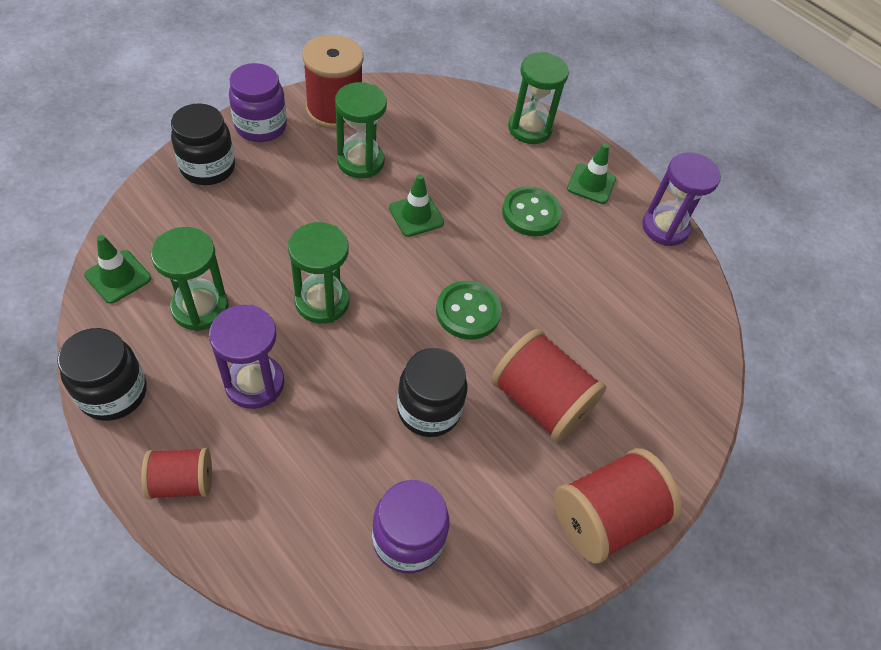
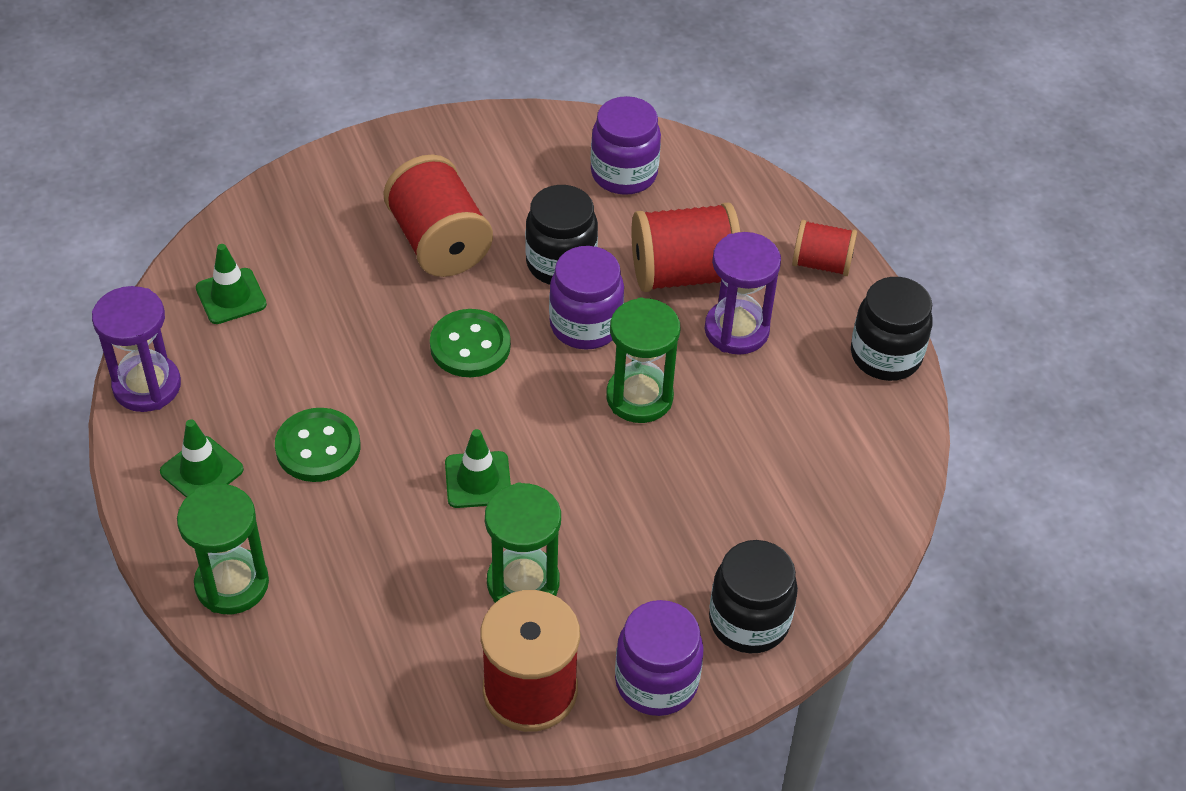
camera: 155 degrees left, 5 degrees down
green traffic cone [84,235,151,304] -> green traffic cone moved to [196,244,267,324]
green hourglass [151,227,229,331] -> none
red spool [554,448,682,564] -> red spool moved to [632,203,741,292]
none -> purple jar [549,246,624,350]

